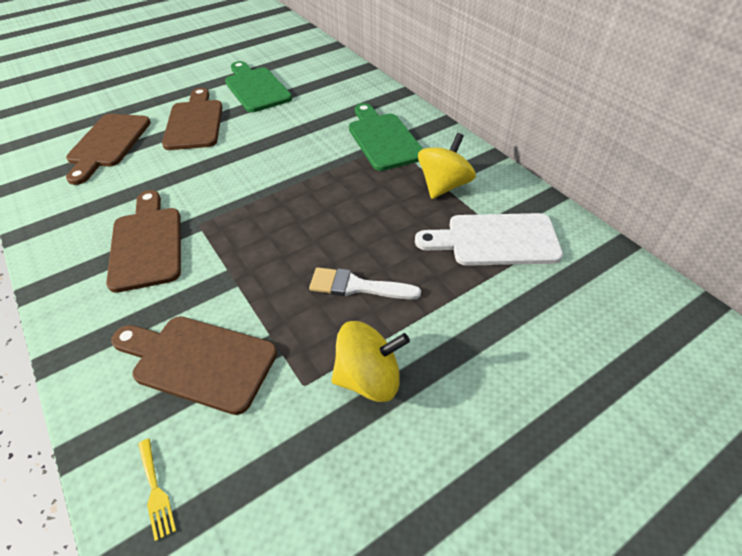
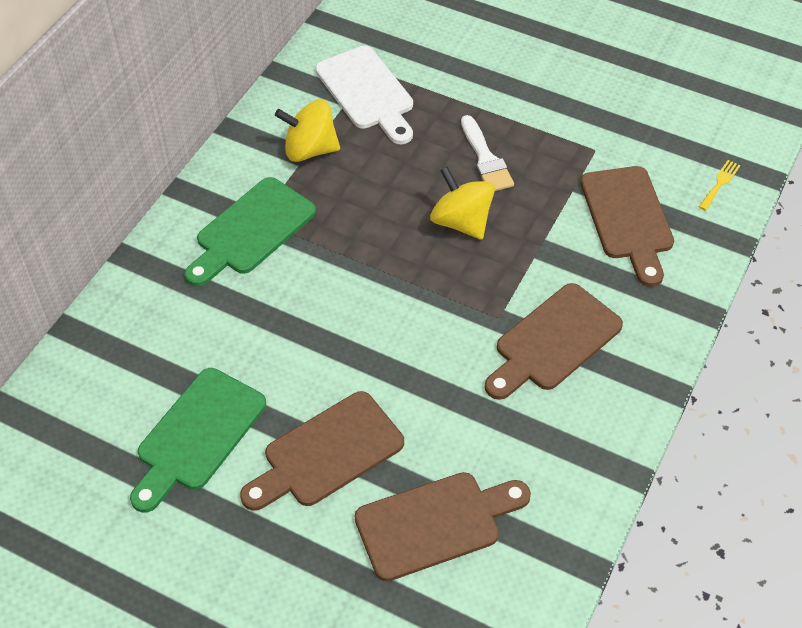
camera: 120 degrees left, 5 degrees up
yellow spinning top [331,321,410,402] -> yellow spinning top moved to [430,166,495,240]

